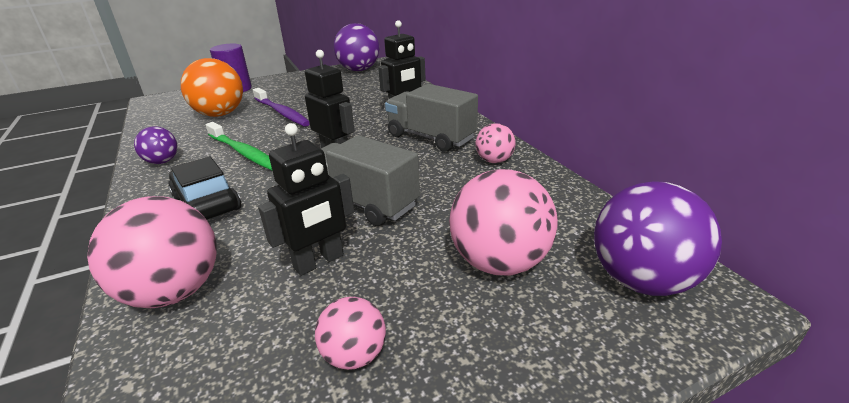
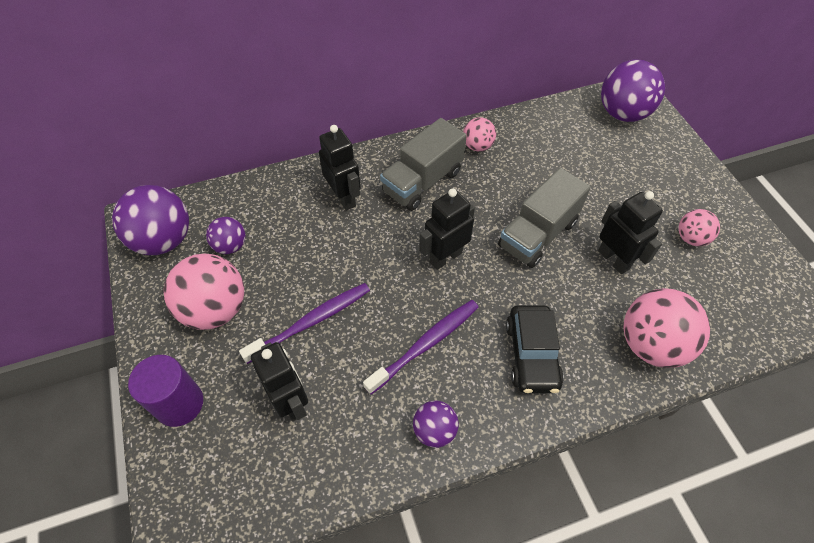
camera: 85 degrees left, 25 degrees up
black car [168,156,241,220] -> black car turned 60 degrees counterclockwise [506,305,564,393]
orange ball [181,58,243,117] -> black robot [251,342,309,421]
green toothbrush [206,122,272,170] -> purple toothbrush [363,300,478,395]
pink ball [449,169,558,275] -> pink ball moved to [164,253,244,330]
none -> purple ball [206,217,246,254]

